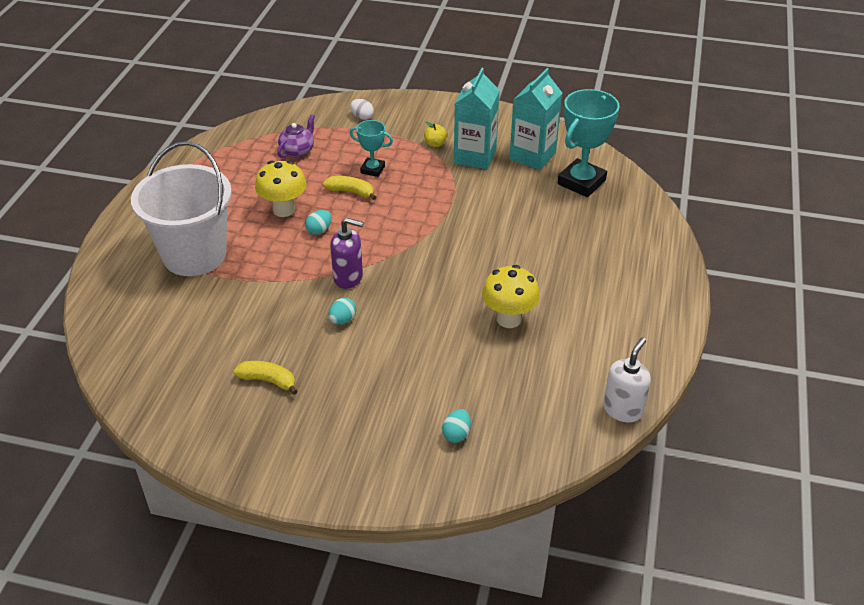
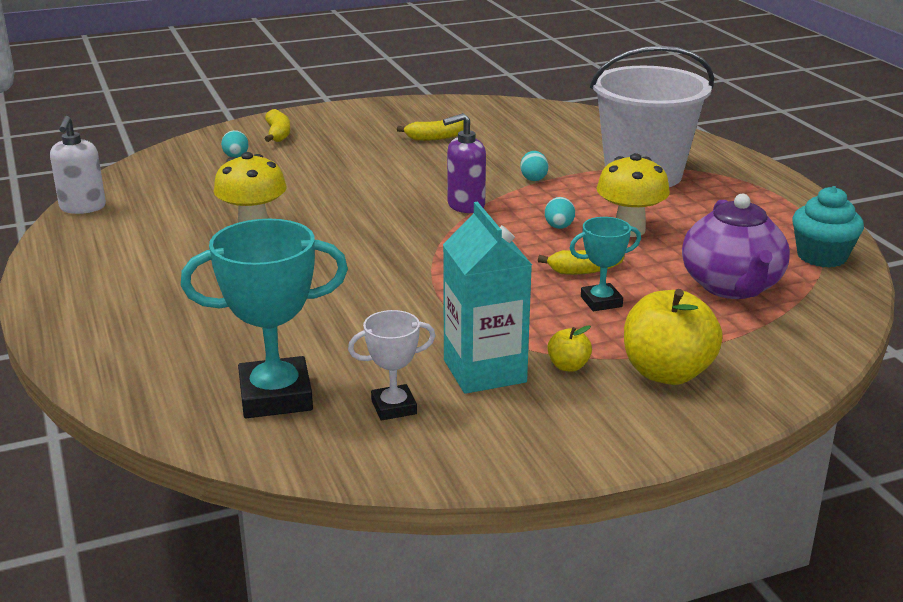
camera: 145 degrees right, 15 degrees down
purple teapot [277,114,315,158] -> purple teapot [682,194,790,299], size x1.76
turquoise egg [328,298,356,324] -> turquoise egg moved to [520,151,549,181]
white egg [350,99,374,120] -> none
turquoise carton [509,68,562,170] -> white trophy [348,310,436,421]
turquoise trophy [558,89,620,197] -> turquoise trophy turned 75 degrees clockwise [181,219,348,418]
none -> yellow banana [265,109,290,142]
none -> yellow apple [624,289,723,385]
none -> turquoise cupcake [792,186,864,268]

